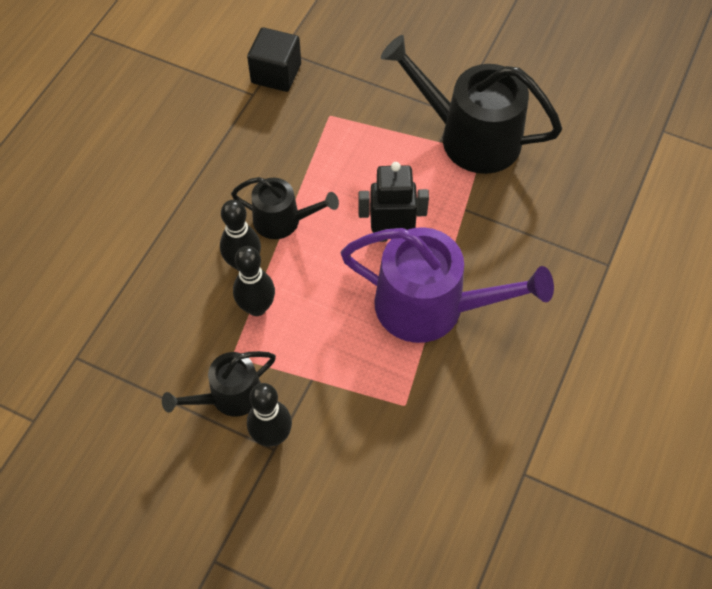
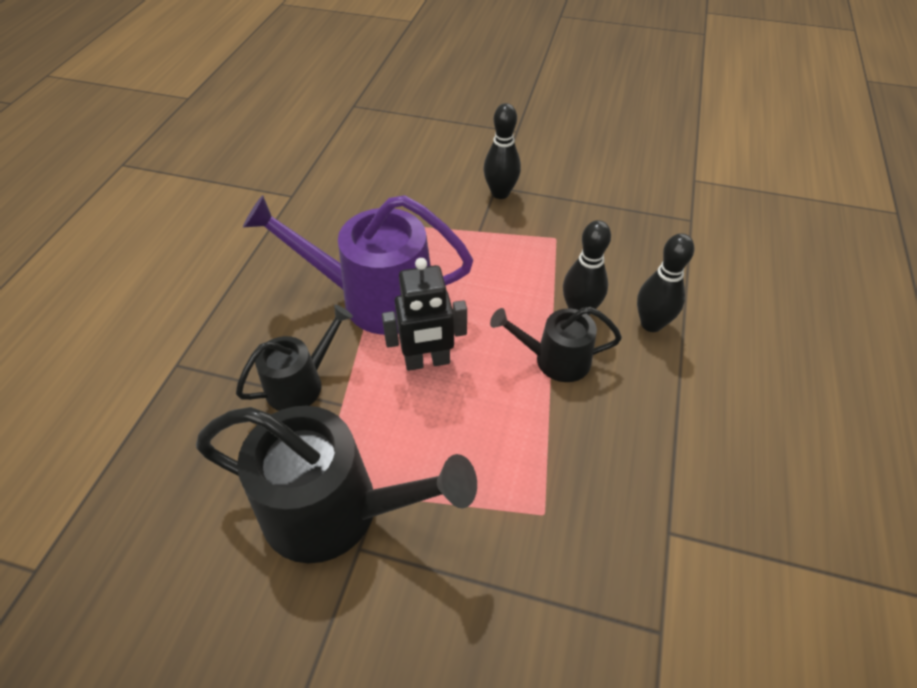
camera: 170 degrees right, 10 degrees down
black watering can [162,351,276,416] -> black watering can moved to [236,305,353,411]
black bowling pin [233,246,275,316] -> black bowling pin moved to [637,233,694,332]
black cube [247,27,301,92] -> none

